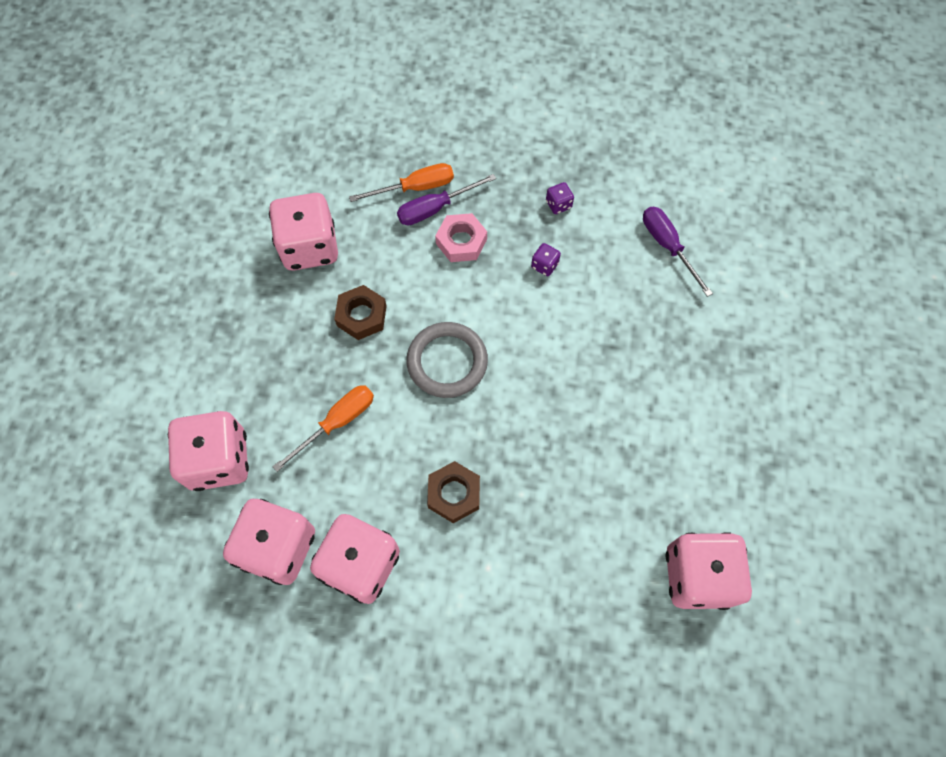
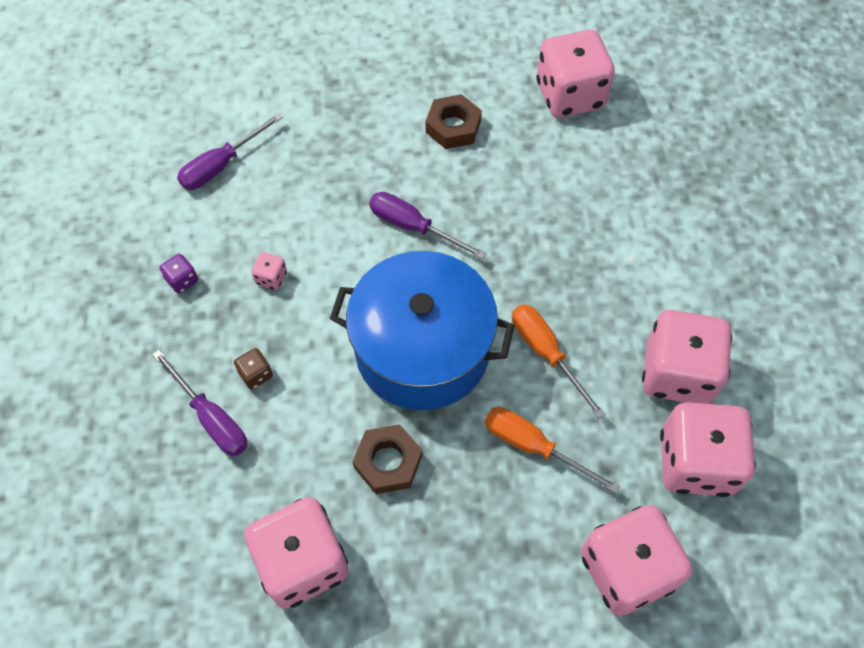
camera: 105 degrees left, 5 degrees down
orange screwdriver [349,163,454,202] -> orange screwdriver moved to [512,304,606,419]
grey ring [407,322,488,398] -> blue pot [330,251,515,410]
brown nut [427,461,480,523] -> brown nut moved to [426,94,482,149]
pink nut [435,213,487,262] -> brown dice [234,348,273,390]
purple dice [531,243,561,276] -> pink dice [251,252,287,290]
none -> purple screwdriver [369,192,486,259]

